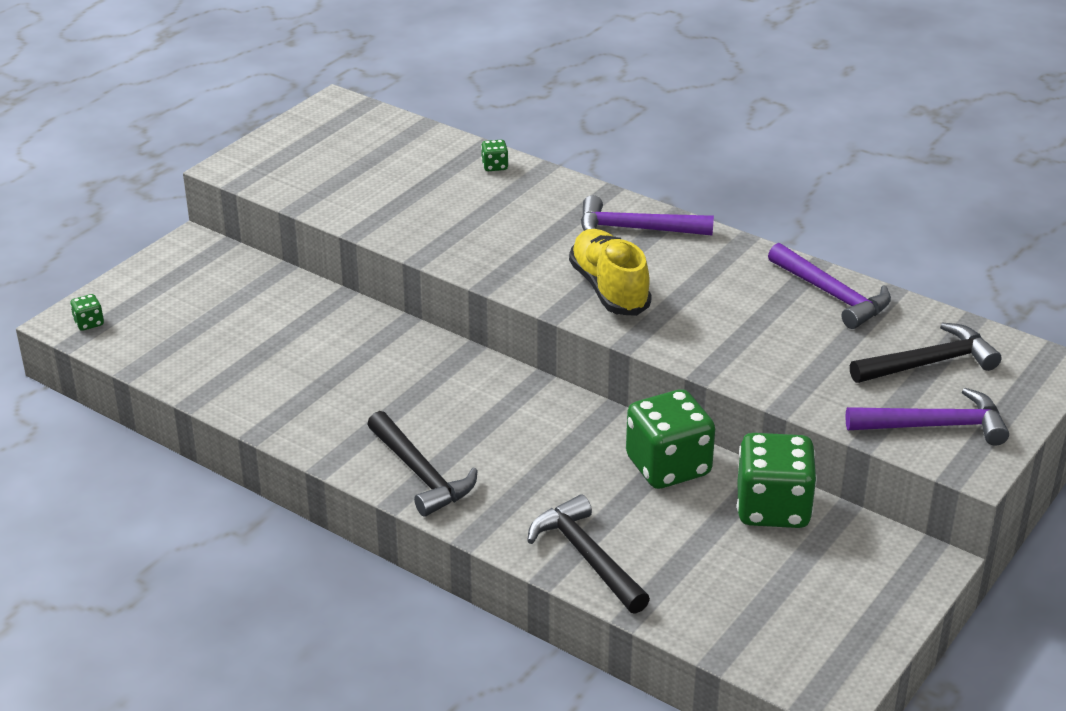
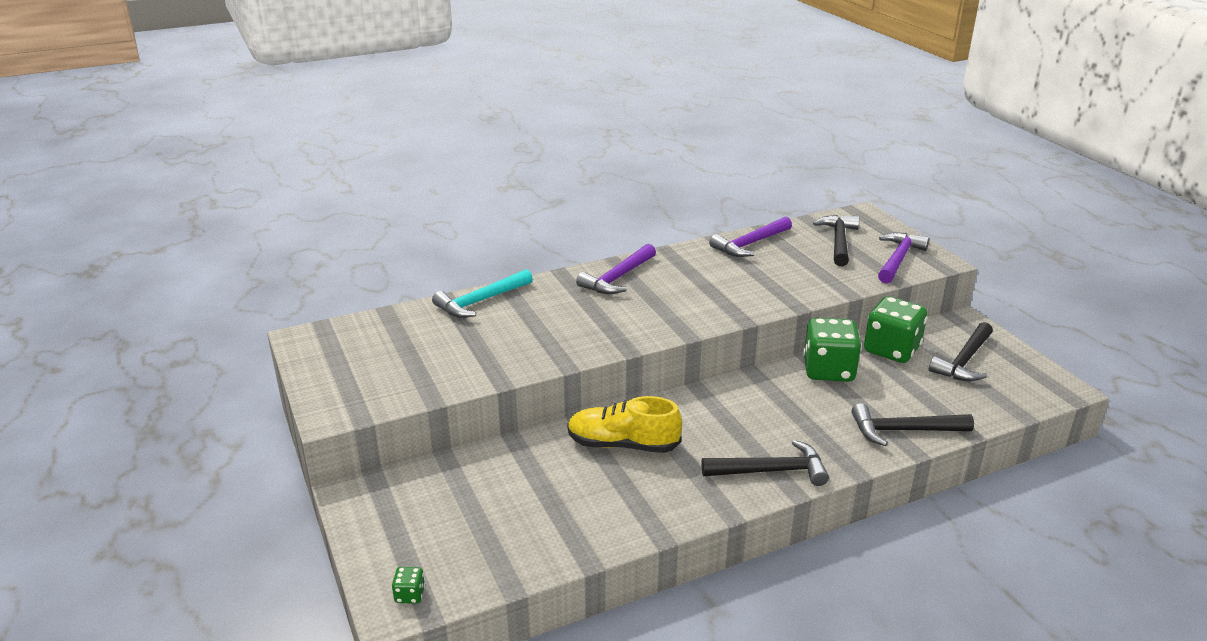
camera: 60 degrees left, 5 degrees down
green dice [481,140,508,171] -> turquoise hammer [432,269,533,318]
yellow shoe [569,229,652,316] -> yellow shoe moved to [568,396,682,453]
purple hammer [768,243,891,329] -> purple hammer turned 150 degrees clockwise [709,217,792,257]
none -> black hammer [929,322,993,381]

